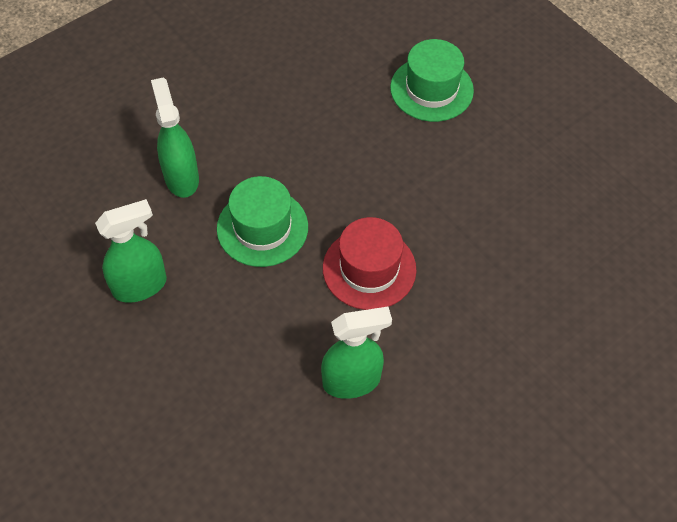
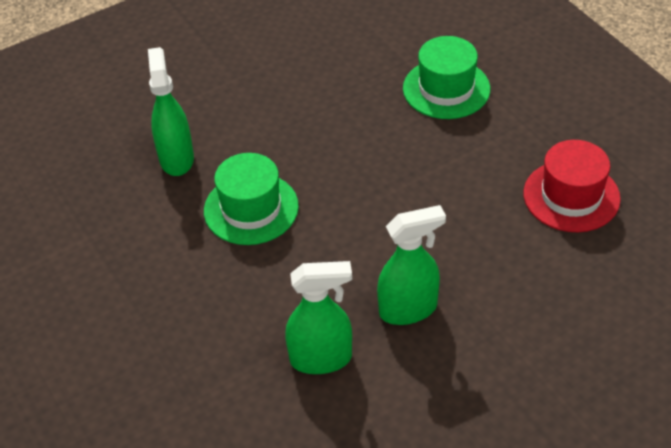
camera: 10 degrees right, 10 degrees down
green spray bottle [95,199,167,303] -> green spray bottle moved to [377,205,446,325]
red hat [323,217,417,310] -> red hat moved to [523,140,621,232]

